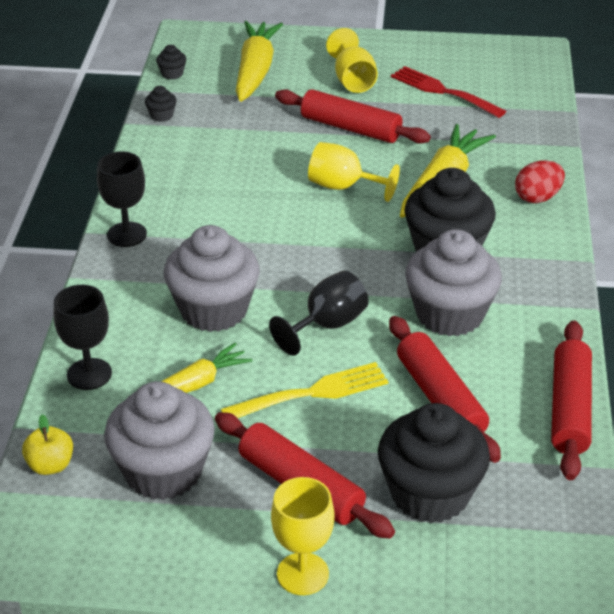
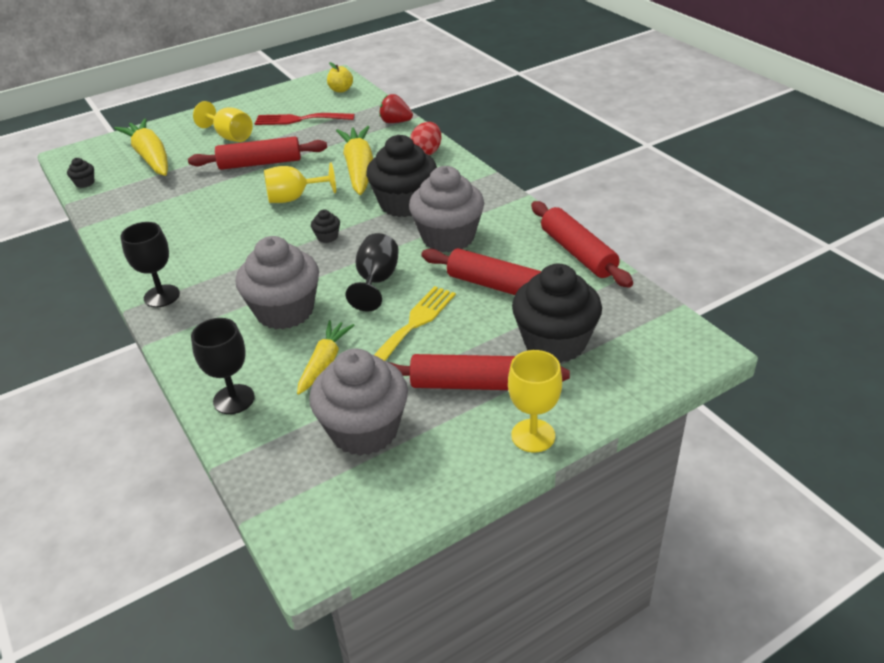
camera: 35 degrees left, 0 degrees up
yellow apple [22,414,73,475] -> yellow apple moved to [327,62,353,93]
black cupcake [145,86,177,122] -> black cupcake moved to [311,209,340,243]
none -> red strawberry [379,94,413,123]

